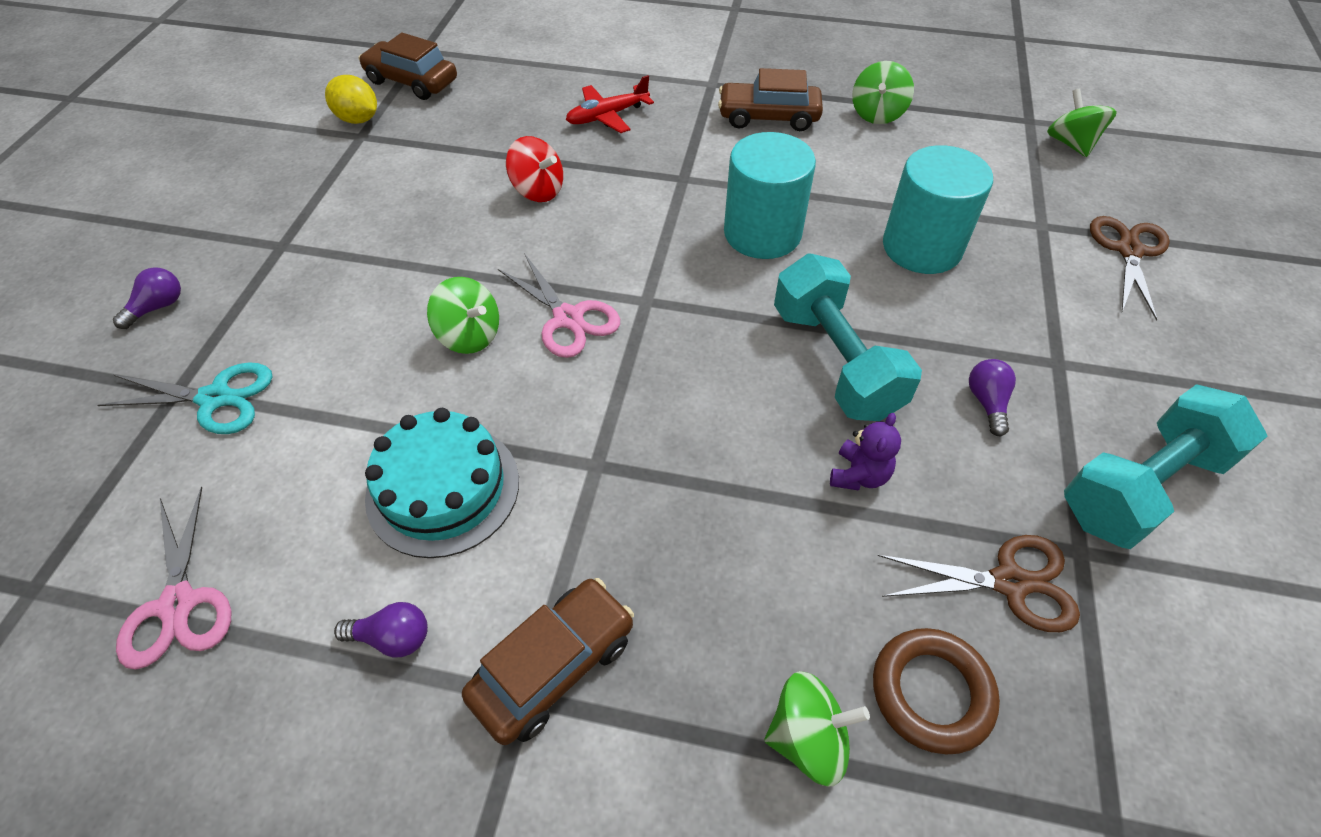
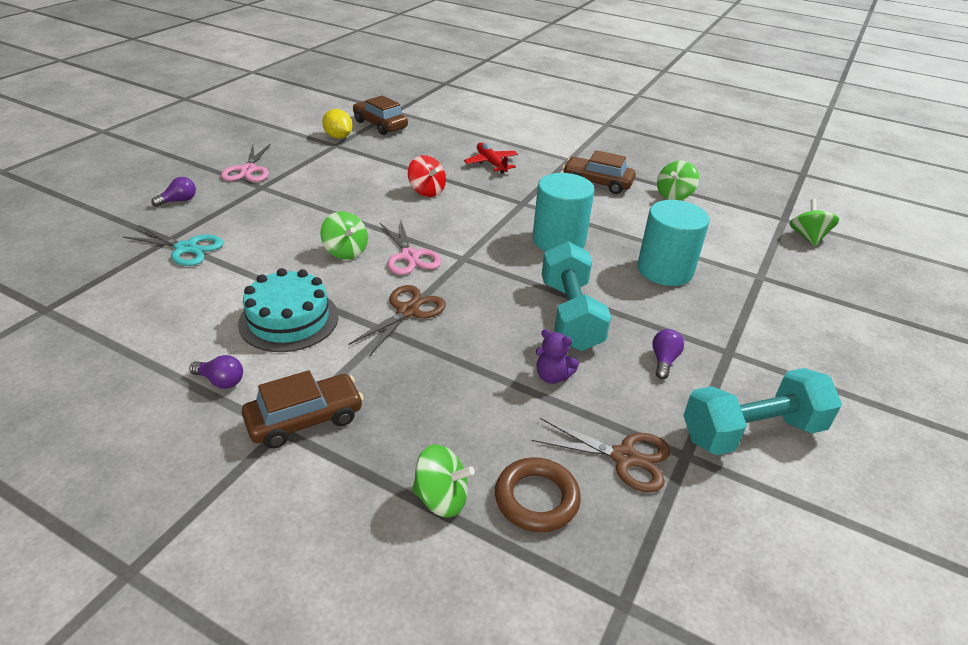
camera: 15 degrees right, 15 degrees down
pink scissors [116,486,232,670] -> pink scissors moved to [221,143,271,182]
red plane [566,75,654,133] -> red plane turned 75 degrees clockwise [464,143,518,174]
purple teddy bear [830,413,901,490] -> purple teddy bear turned 75 degrees clockwise [536,329,579,384]
brown scissors [1090,216,1170,321] -> brown scissors moved to [348,285,446,356]

